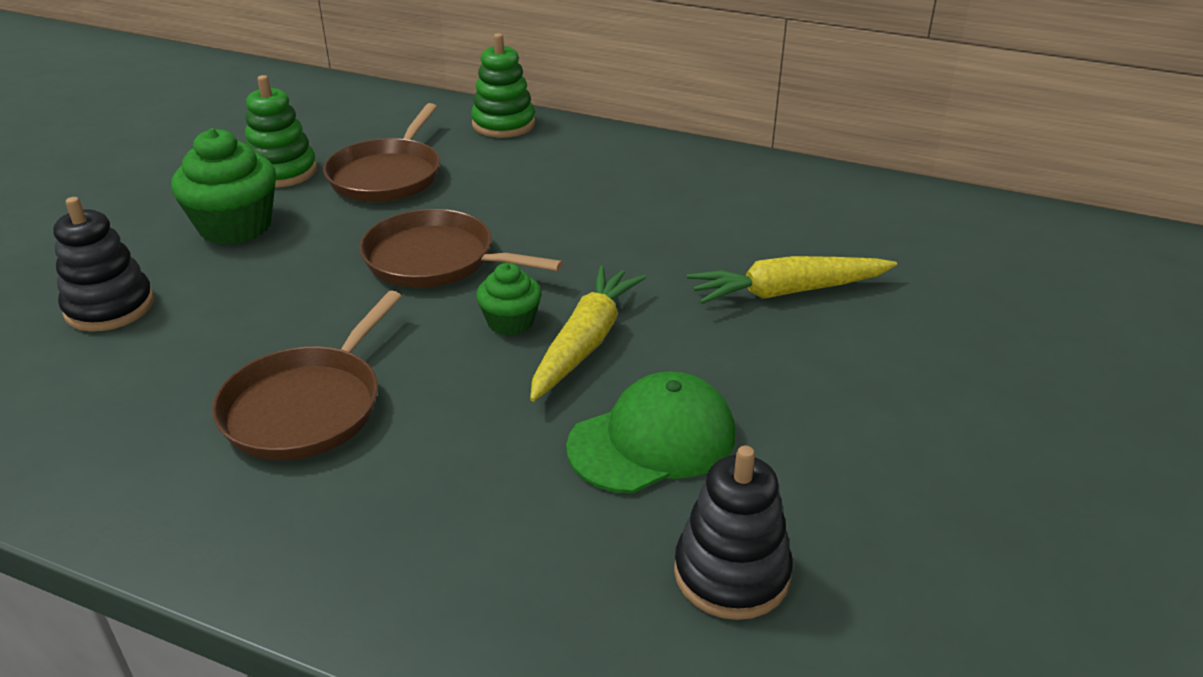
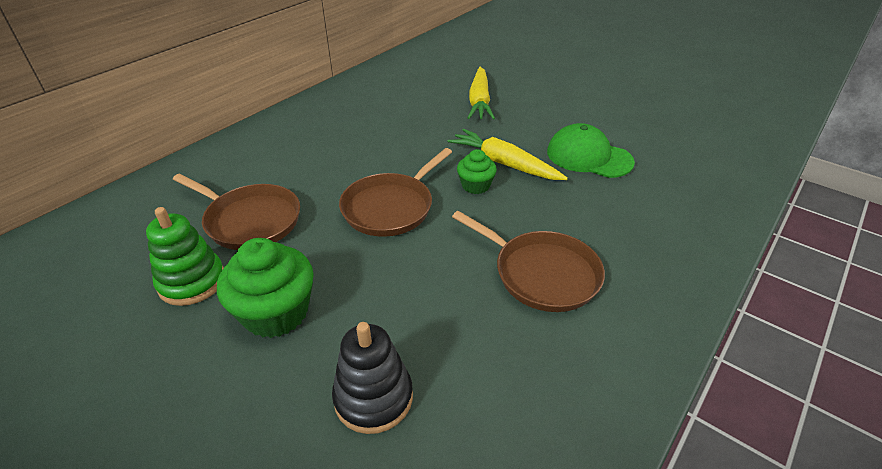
camera: 75 degrees left, 5 degrees up
green stacking toy [471,33,535,138] -> none
green cap [566,371,735,494] -> green cap turned 45 degrees counterclockwise [547,123,635,178]
black stacking toy [674,446,793,620] -> none

